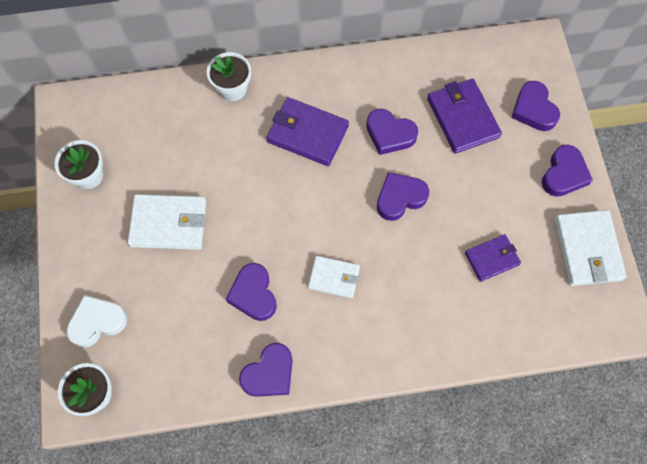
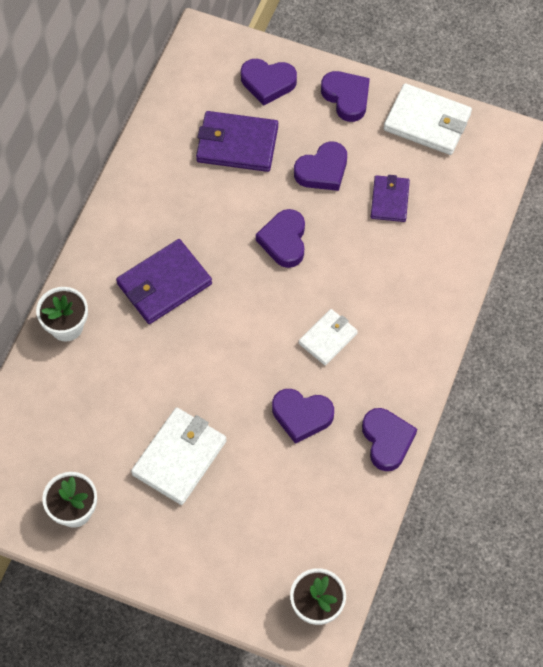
camera: 60 degrees left, 5 degrees down
white heart [66,295,127,348] -> none
purple heart [366,109,418,155] -> purple heart moved to [294,142,347,191]

